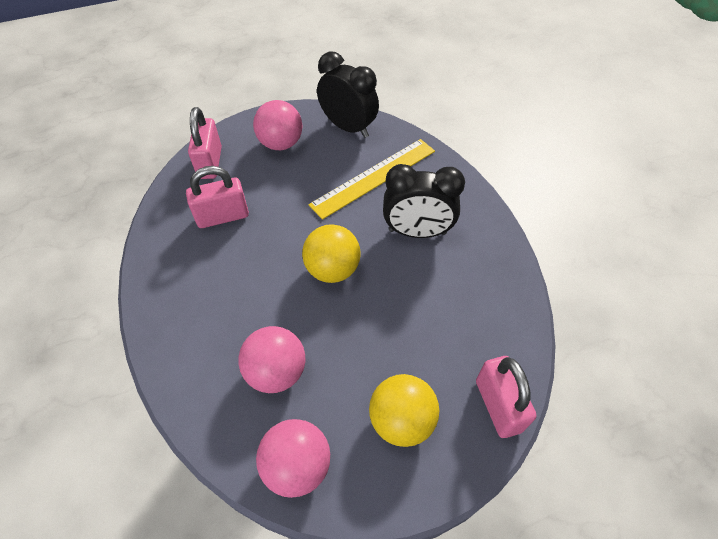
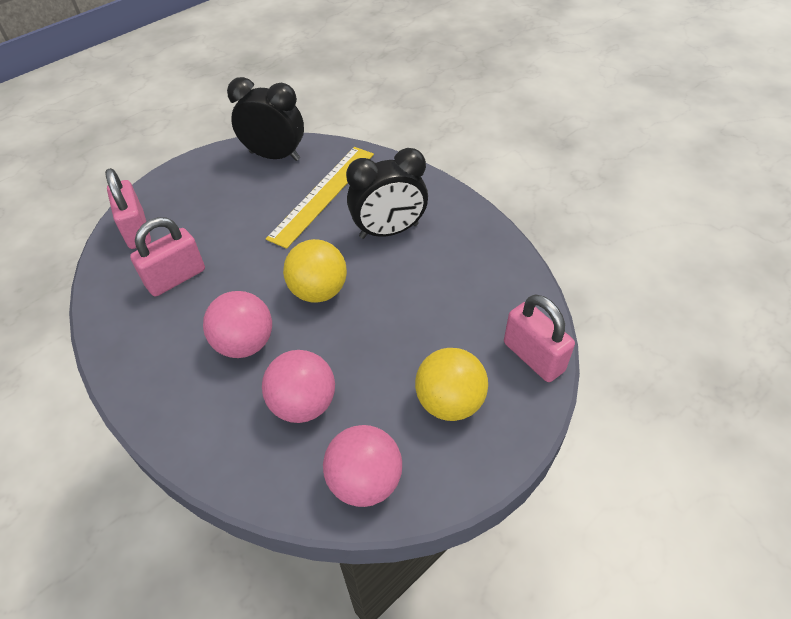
camera: 20 degrees left, 5 degrees down
pink ball [253,100,302,150] -> pink ball moved to [203,291,272,358]

